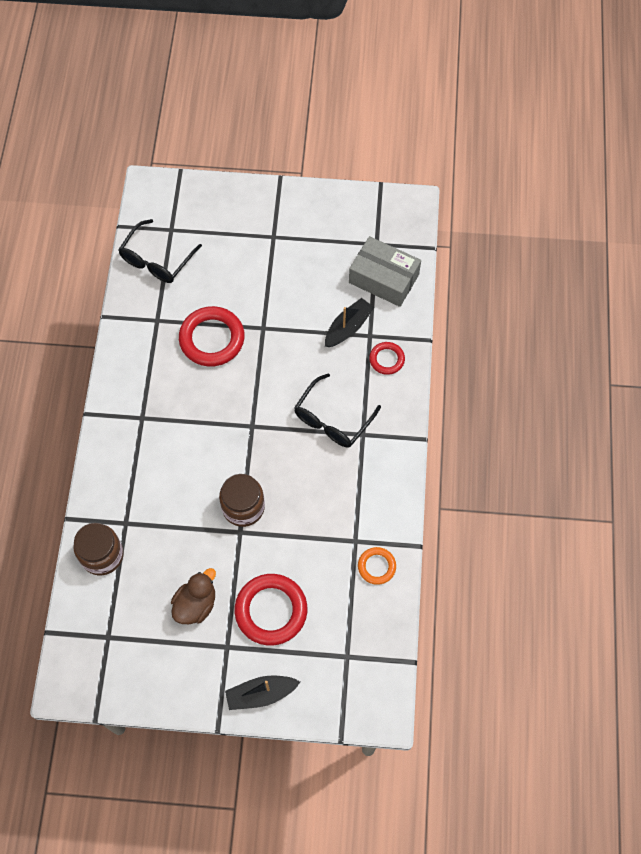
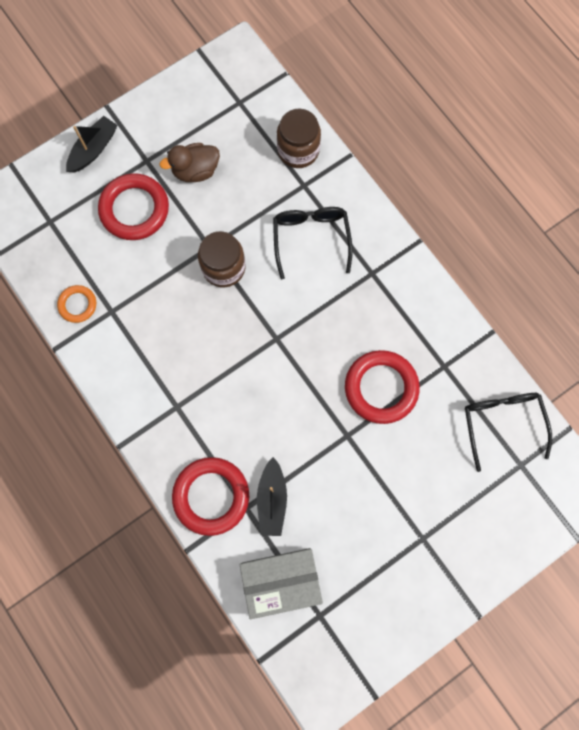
camera: 140 degrees right, 10 degrees up
brown duck [171,568,216,624] -> brown duck turned 75 degrees clockwise [160,143,220,182]
black glasses [294,373,381,448] -> black glasses moved to [273,207,353,279]
red ring [369,342,405,375] -> red ring [172,457,249,536], size x1.86

